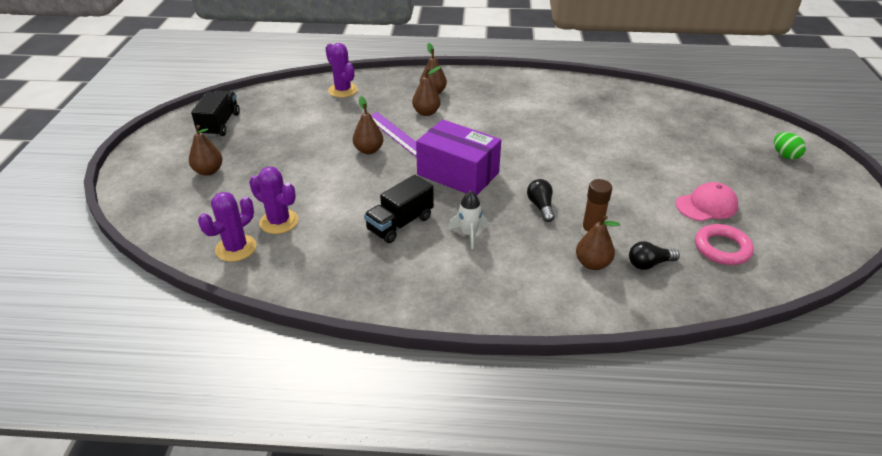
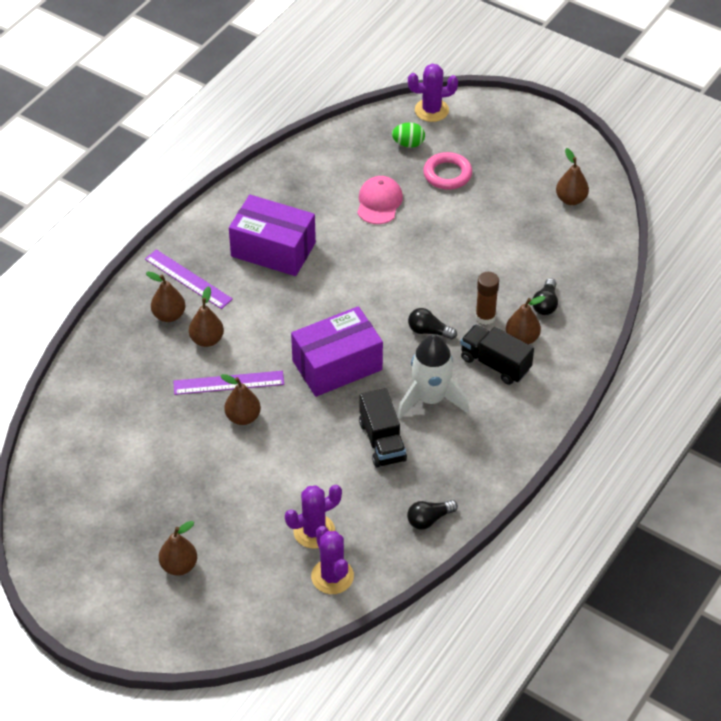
camera: 60 degrees left, 10 degrees up
black truck [191,91,240,137] -> black truck moved to [460,324,534,385]
purple cactus [325,43,358,98] -> purple cactus moved to [408,64,458,122]
white rocket [448,191,487,249] -> white rocket [397,335,469,419], size x1.80
pink cap [676,182,738,221] -> pink cap moved to [357,176,403,224]
pink ring [695,224,754,265] -> pink ring moved to [423,152,472,190]
green egg [774,132,806,160] -> green egg moved to [392,122,425,148]
none -> purple ruler [145,249,233,309]
none -> purple box [229,195,316,276]
none -> black light bulb [407,500,458,530]
none -> brown pear [556,148,589,205]

